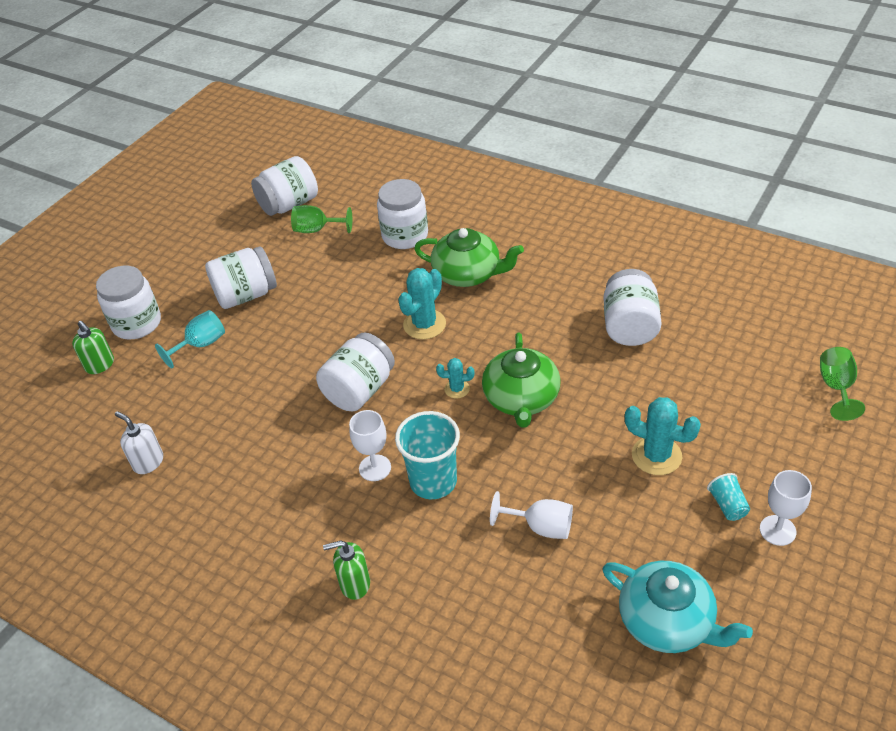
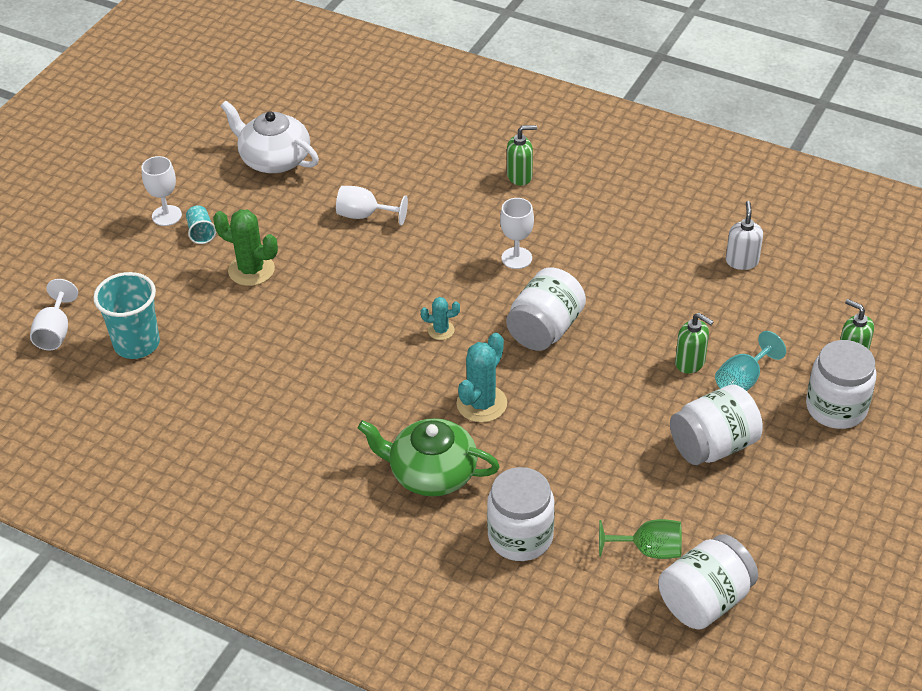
camera: 175 degrees right, 0 degrees up
white soap dispenser [115,411,163,474] -> white soap dispenser turned 120 degrees counterclockwise [726,201,763,270]
turquoise cup [395,411,460,499] -> turquoise cup moved to [93,272,160,359]
green teapot [482,333,561,428] -> none
turquoise teapot [602,561,753,653] -> white teapot [221,101,319,173]
white jar [603,269,662,346] -> none
turquoise cactus [625,397,701,475] -> green cactus [213,210,278,286]
green goblet [820,347,865,421] -> white goblet [30,279,78,350]
none -> green soap dispenser [675,313,714,374]

